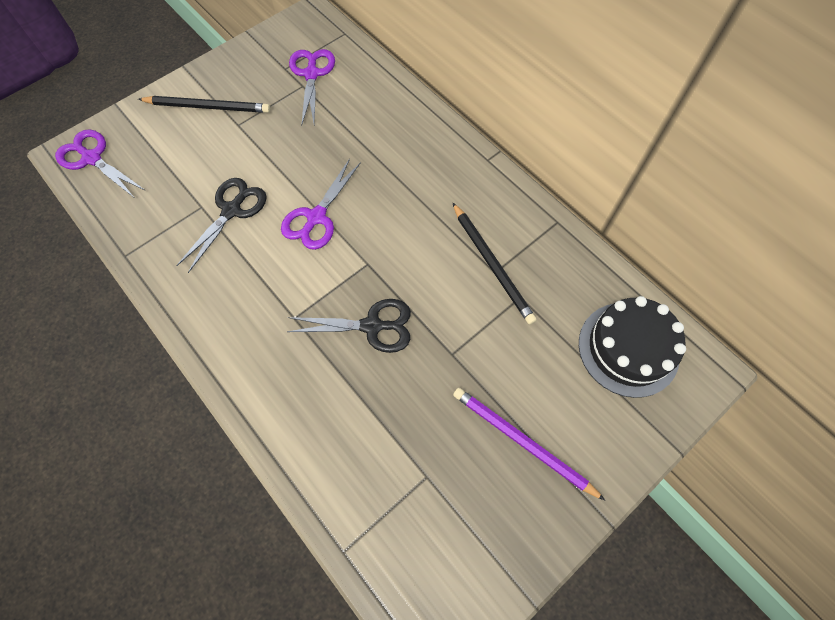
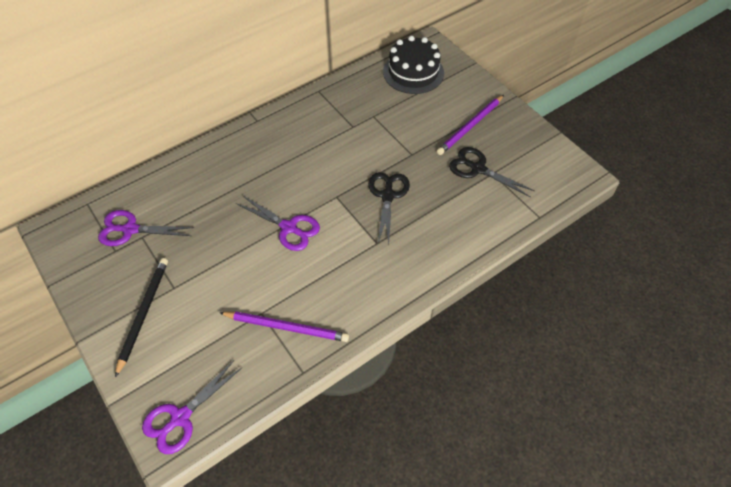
camera: 85 degrees left, 10 degrees down
black scissors [176,178,267,273] -> black scissors moved to [449,147,535,198]
black pencil [453,203,537,325] -> none
none -> purple pencil [219,312,349,342]

